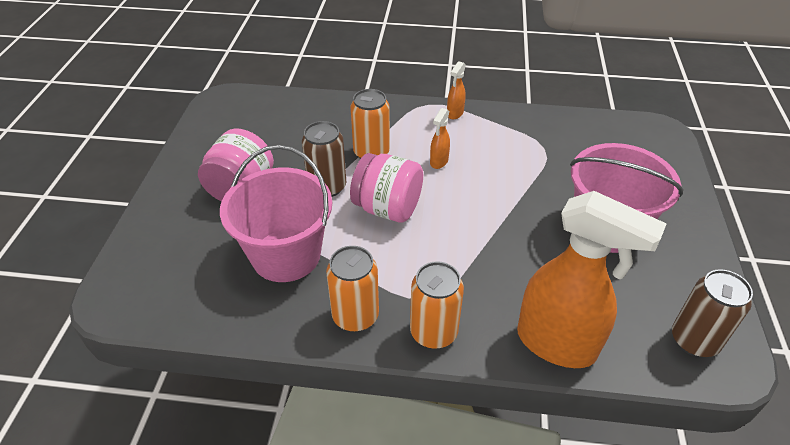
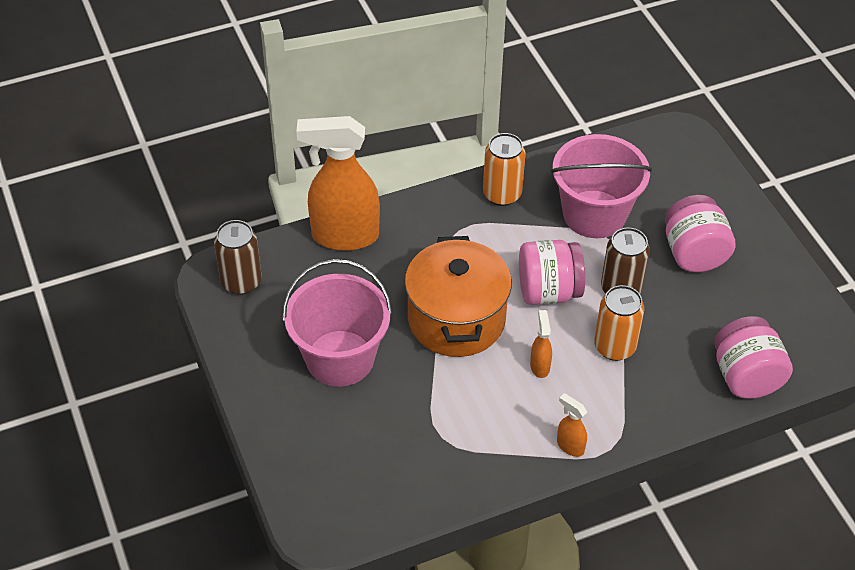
camera: 150 degrees right, 5 degrees up
orange can [410,261,464,349] -> none
orange spray bottle [447,61,466,119] -> orange spray bottle turned 45 degrees counterclockwise [557,393,587,457]
none -> orange pot [405,236,512,357]
none -> pink jar [714,316,793,399]

